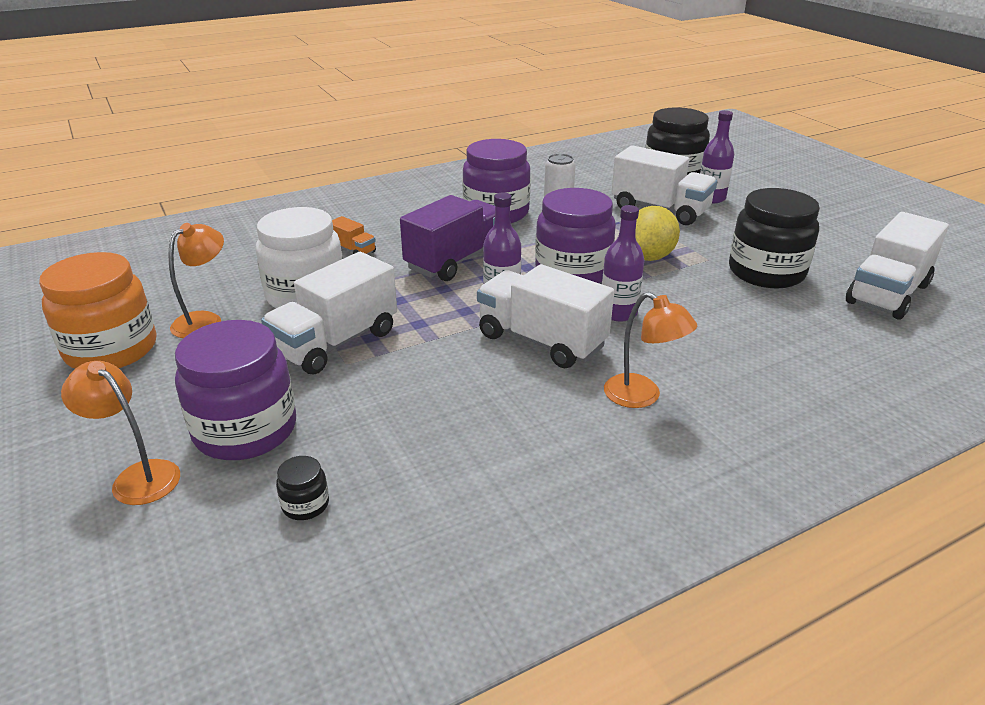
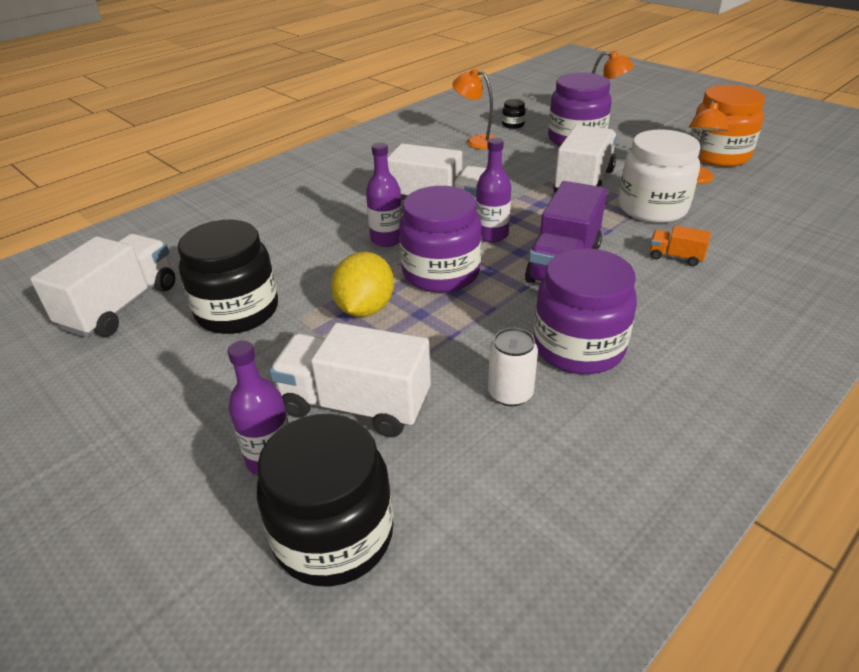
camera: 165 degrees right, 5 degrees up
orange lamp [604,292,697,408] -> orange lamp moved to [452,69,497,149]

